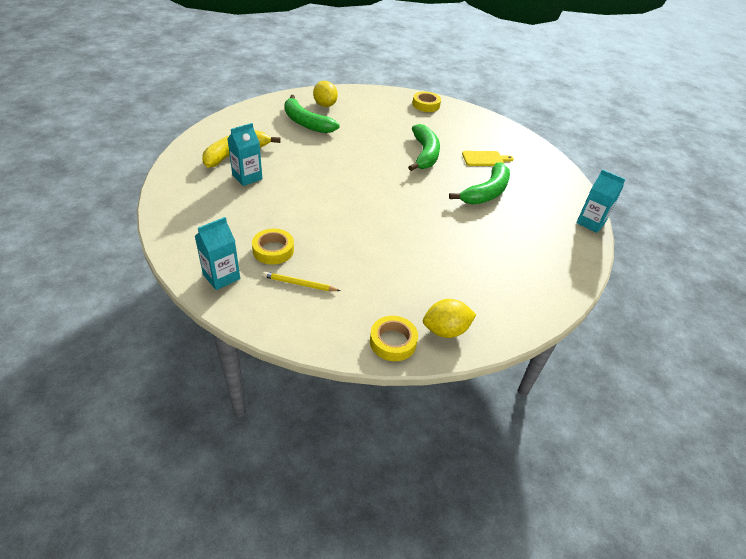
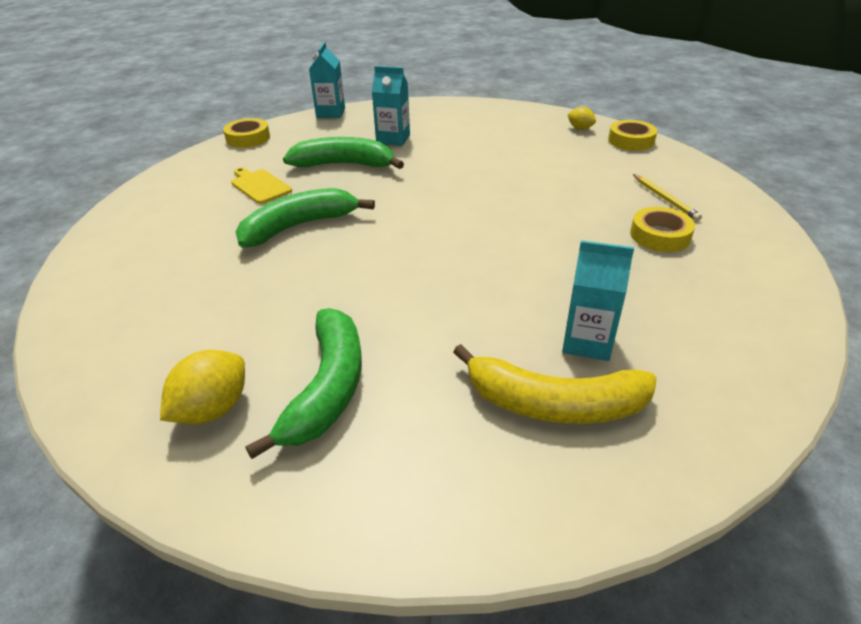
camera: 120 degrees left, 5 degrees down
turquoise carton [195,217,240,290] -> turquoise carton moved to [372,66,410,146]
yellow tape [412,91,441,112] -> yellow tape moved to [223,118,270,148]
yellow lemon [423,299,476,338] -> yellow lemon [568,107,596,130], size x0.60

